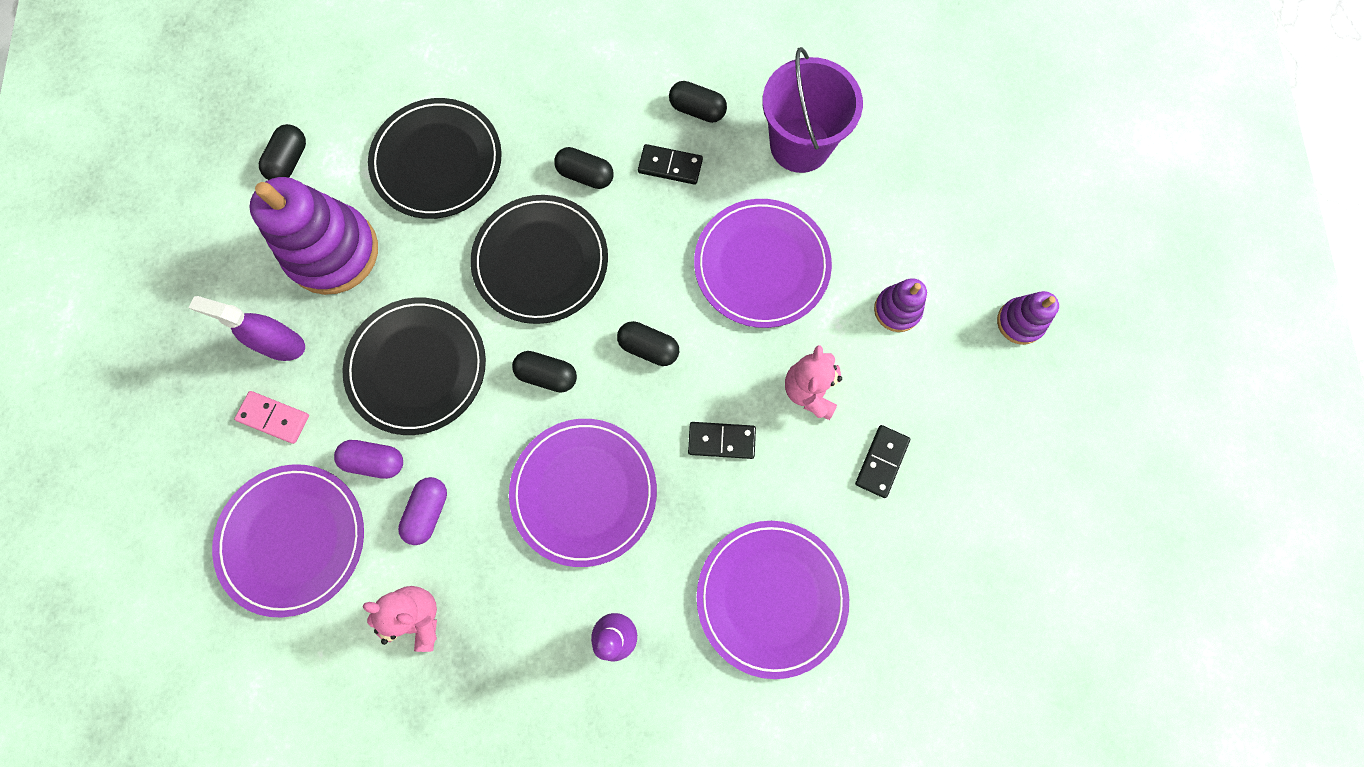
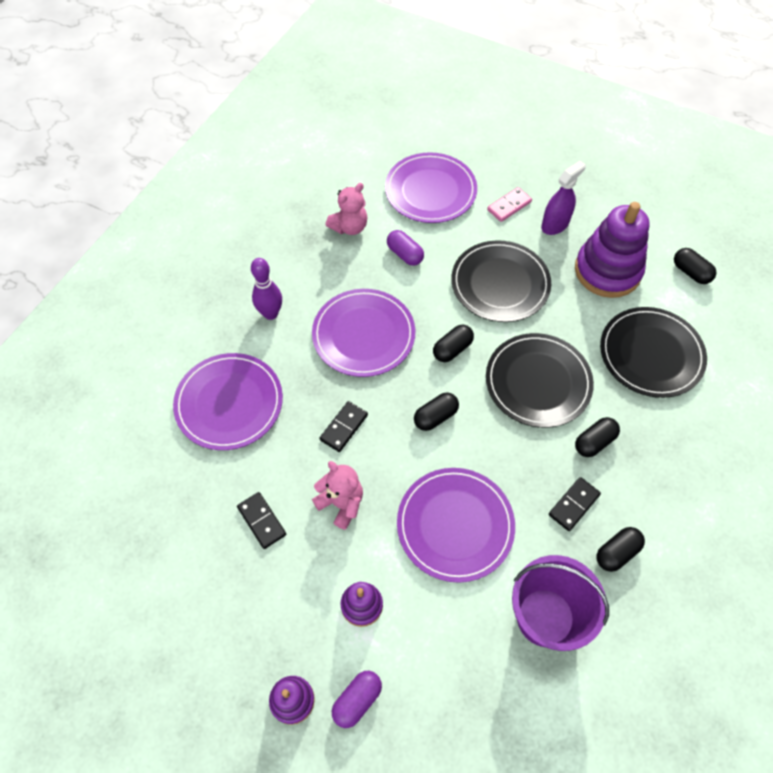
camera: 120 degrees right, 15 degrees down
purple capsule [334,440,403,479] -> purple capsule moved to [332,671,382,728]

